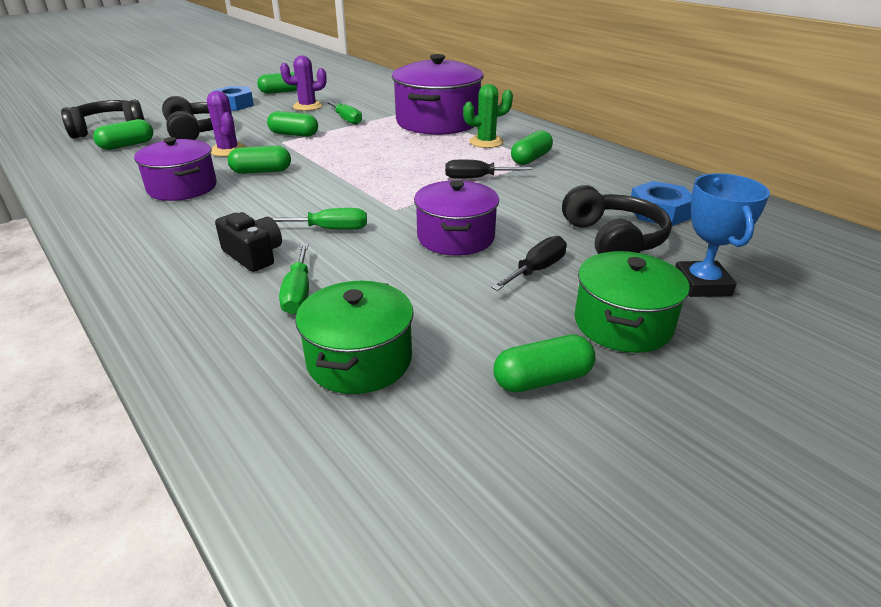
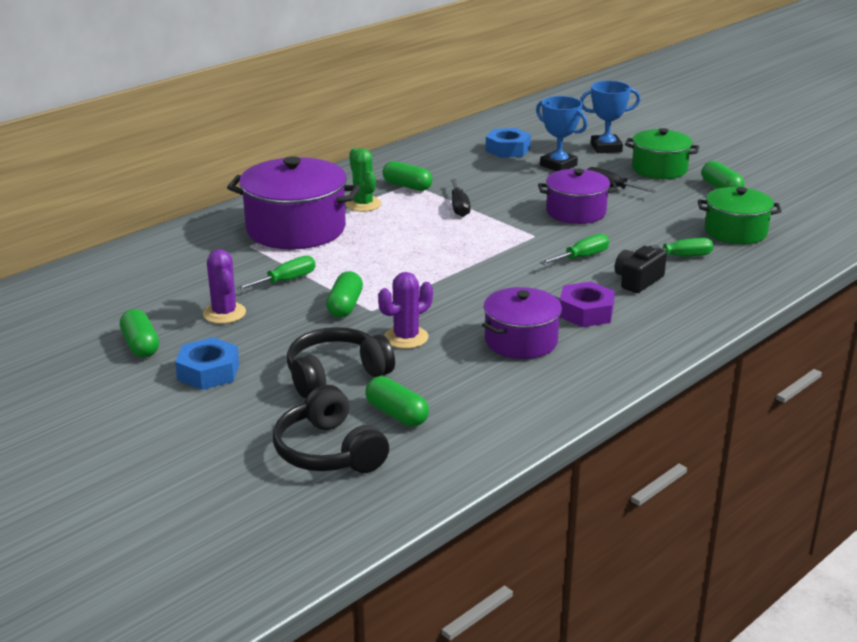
camera: 95 degrees left, 5 degrees down
green capsule [228,146,291,174] -> none
green screwdriver [271,208,367,230] -> green screwdriver turned 60 degrees clockwise [540,234,609,265]
black headphones [562,185,672,254] -> blue trophy [536,96,588,171]
none -> purple nut [559,282,615,327]

